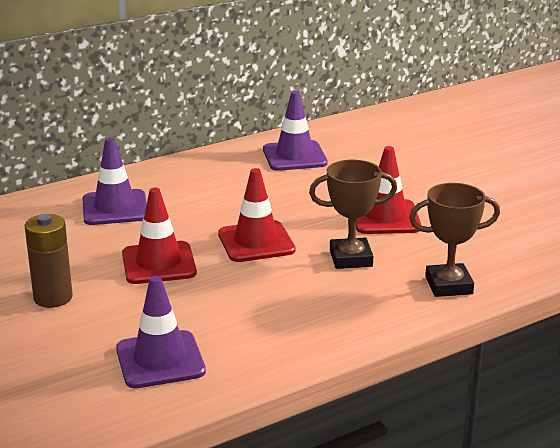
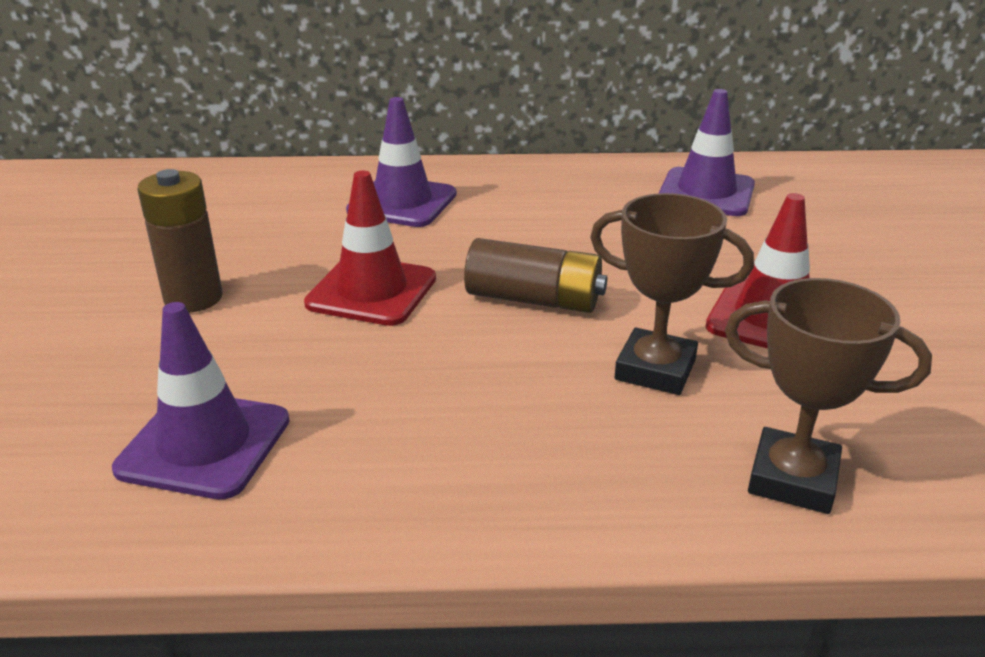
camera: 30 degrees right, 5 degrees up
red traffic cone [218,168,296,262] -> brown battery [464,238,607,313]

